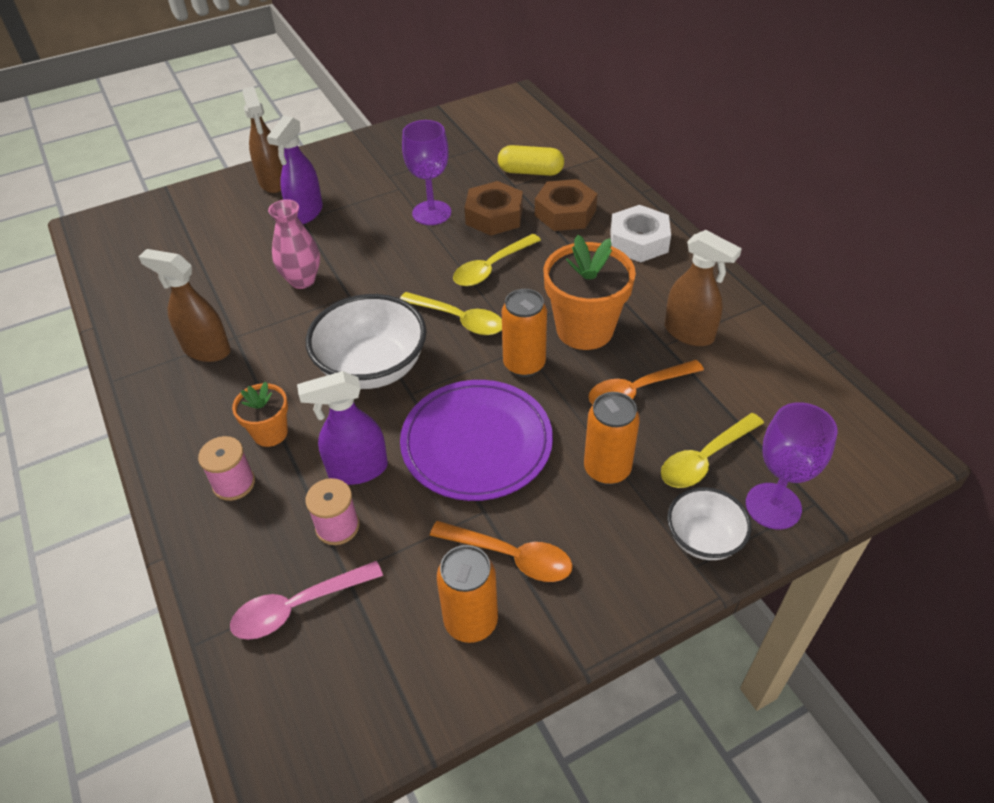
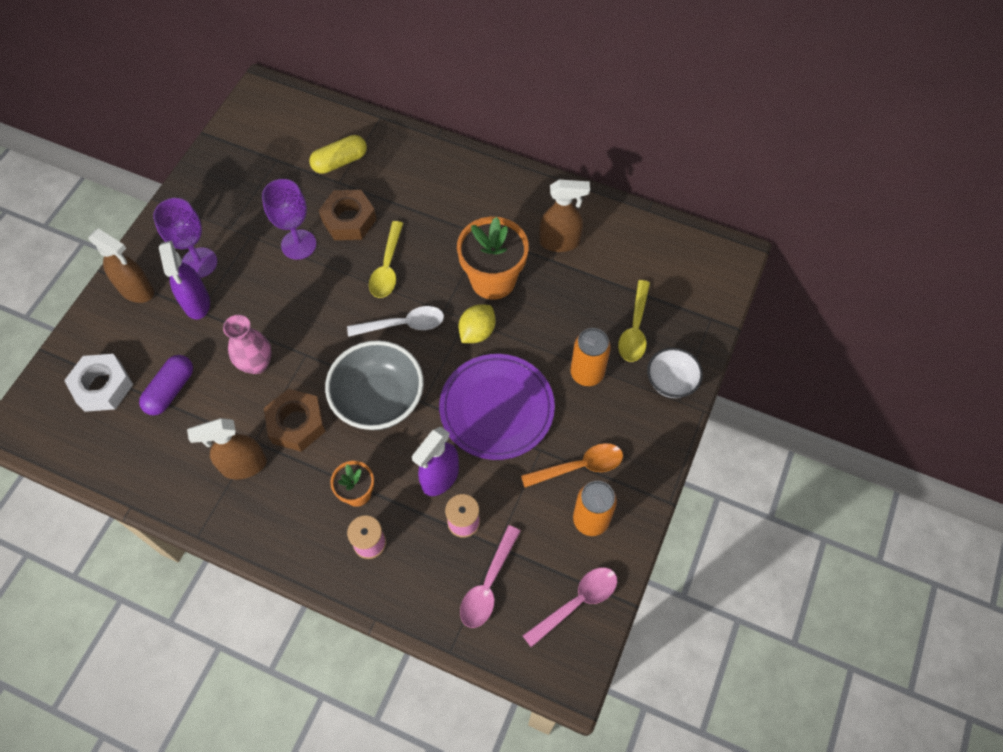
camera: 40 degrees left, 15 degrees up
white bowl [306,294,427,389] -> grey bowl [325,340,424,430]
yellow spoon [400,292,502,335] -> white spoon [347,306,444,337]
orange can [502,289,547,377] -> yellow lemon [458,304,495,343]
brown nut [535,179,597,231] -> brown nut moved to [264,389,326,452]
orange spoon [588,360,704,404] -> none
white nut [610,205,671,263] -> white nut moved to [64,354,133,412]
purple goblet [746,402,838,529] -> purple goblet moved to [153,198,217,278]
none -> purple capsule [139,355,193,415]
none -> pink spoon [523,567,617,647]

